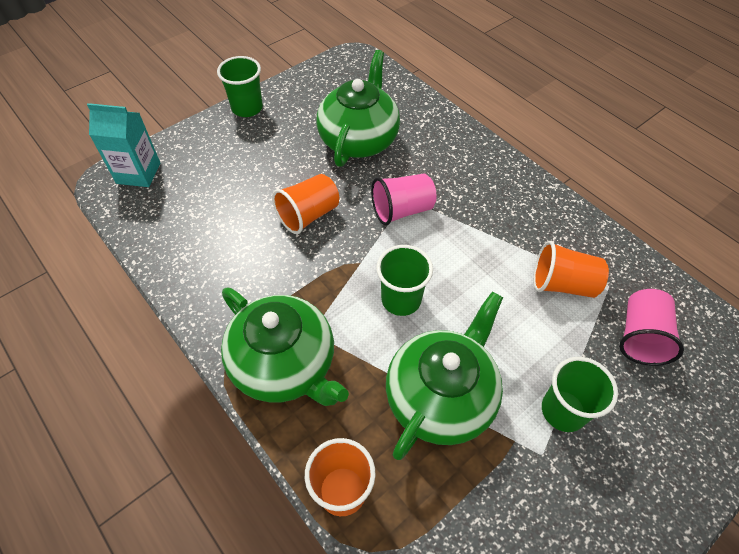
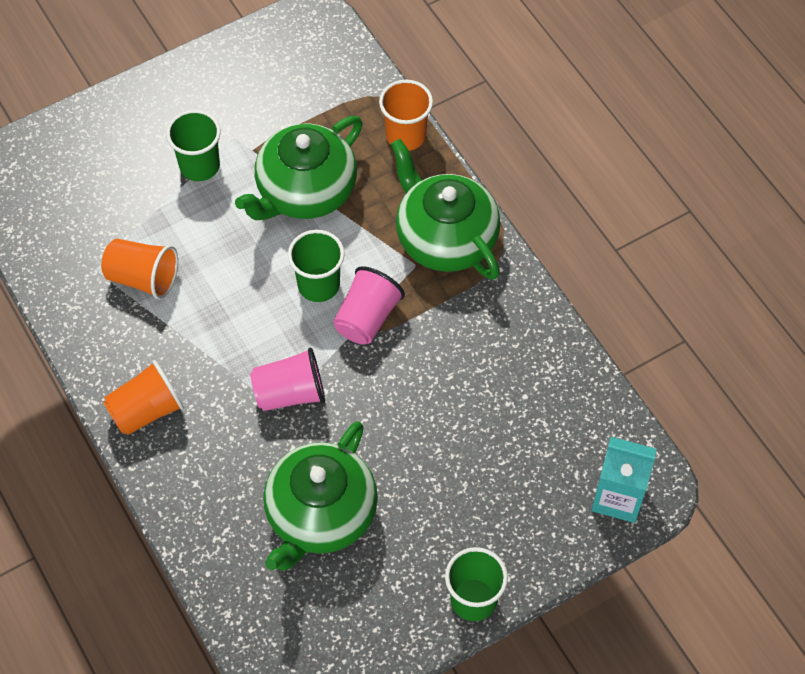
camera: 170 degrees left, 5 degrees up
orange cup [272,174,339,234] -> orange cup moved to [103,360,184,435]
pink cup [619,289,684,366] -> pink cup moved to [333,266,405,345]

